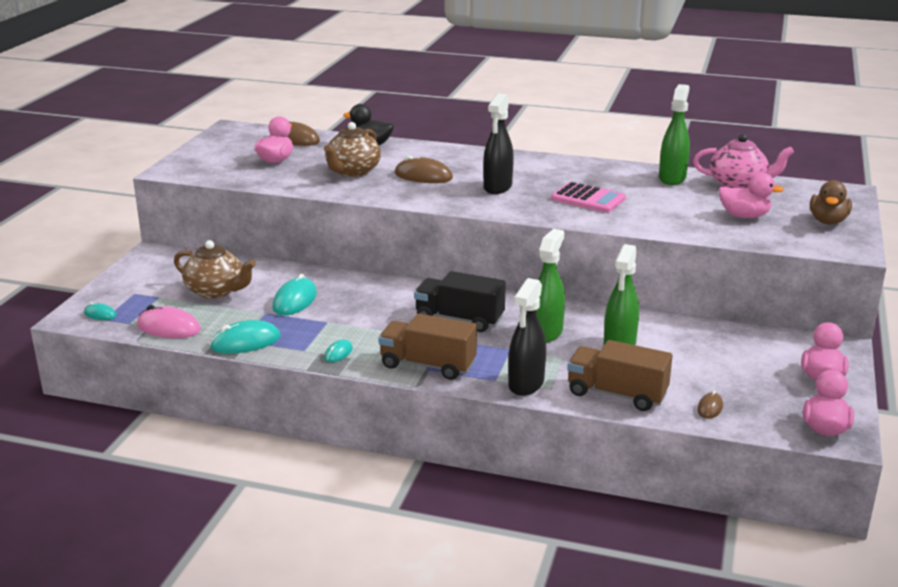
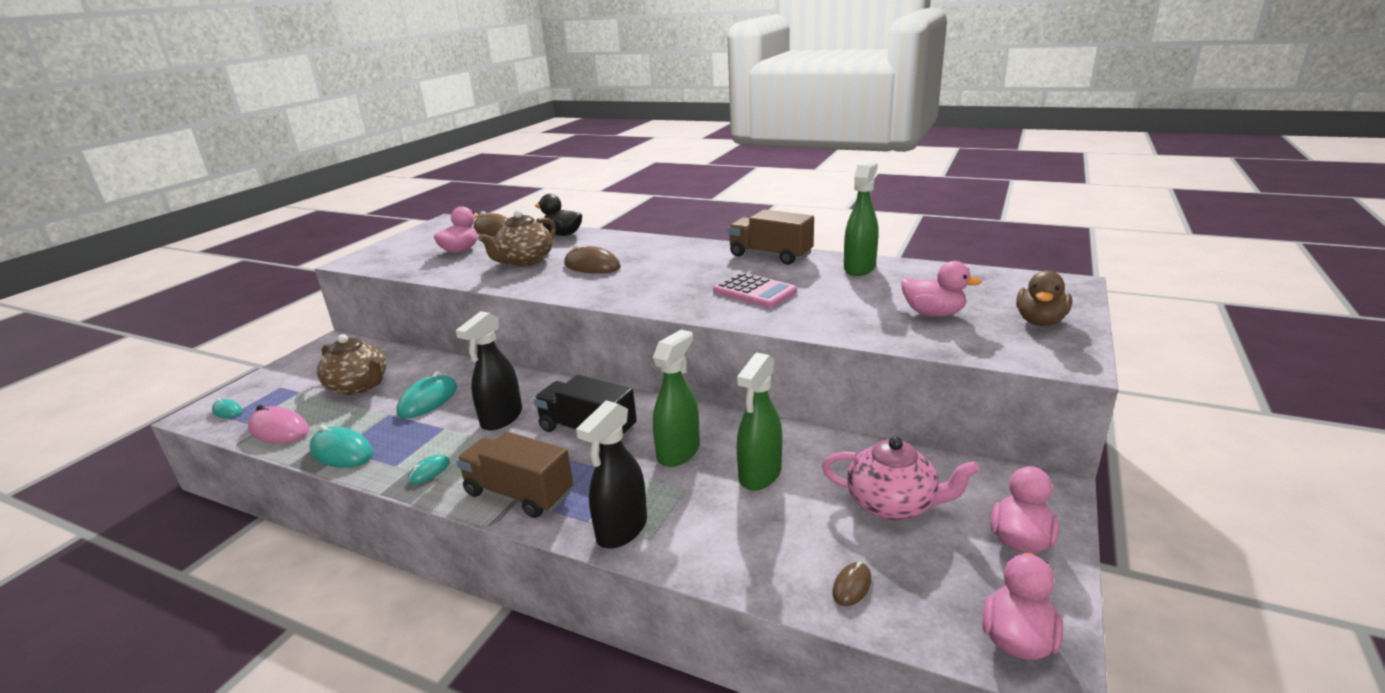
camera: 10 degrees right, 0 degrees up
turquoise mouse [210,320,281,354] -> turquoise mouse turned 45 degrees clockwise [310,425,373,468]
black spray bottle [483,93,514,194] -> black spray bottle moved to [456,311,522,431]
brown truck [567,340,673,411] -> brown truck moved to [728,209,814,265]
pink teapot [693,134,794,188] -> pink teapot moved to [822,437,979,520]

